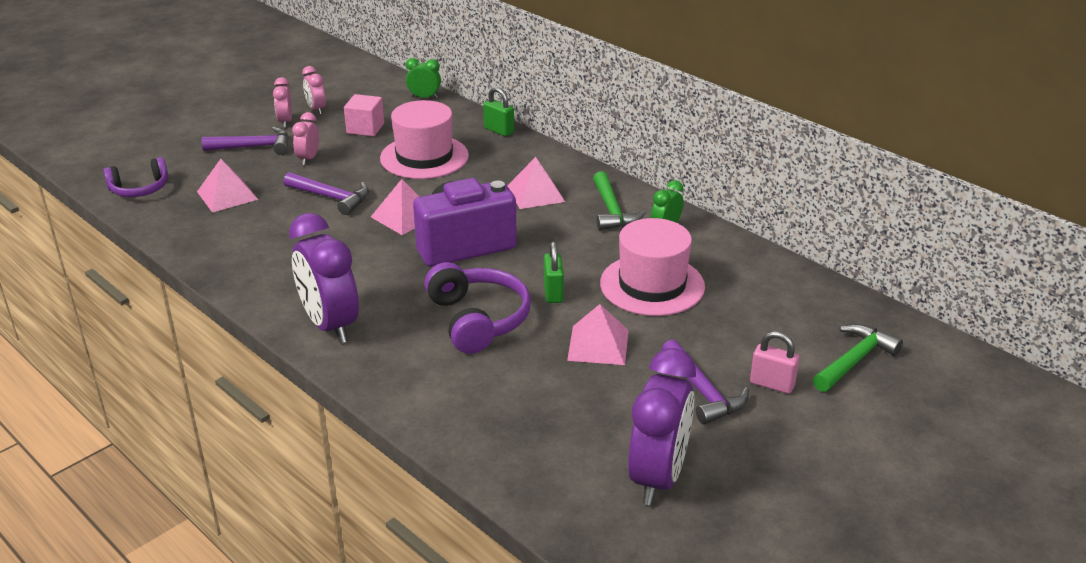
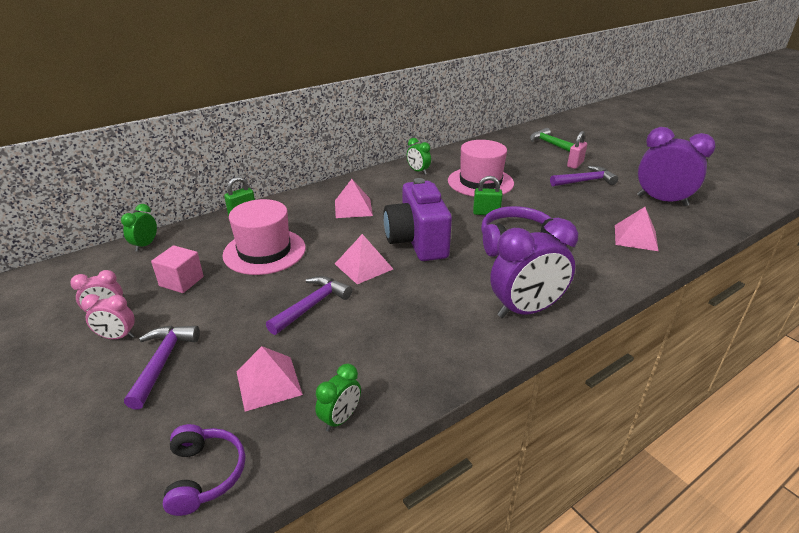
camera: 80 degrees left, 0 degrees up
pink clock [292,112,319,165] -> none
pink pyramid [567,304,629,365] -> pink pyramid moved to [615,207,659,251]
green hammer [593,171,646,230] -> none
none -> green clock [315,364,361,432]

